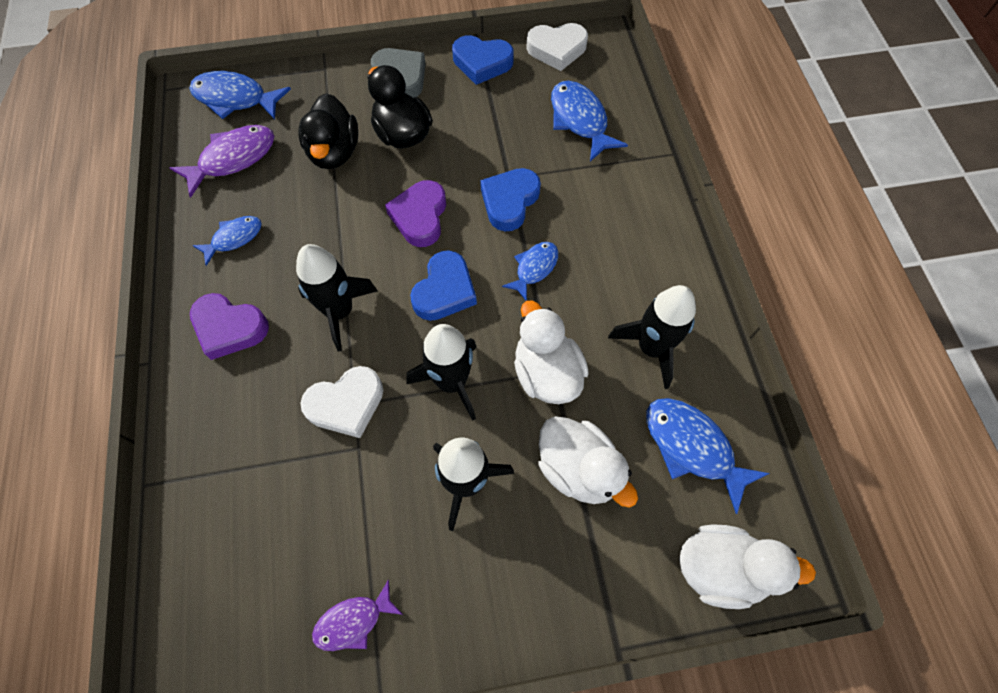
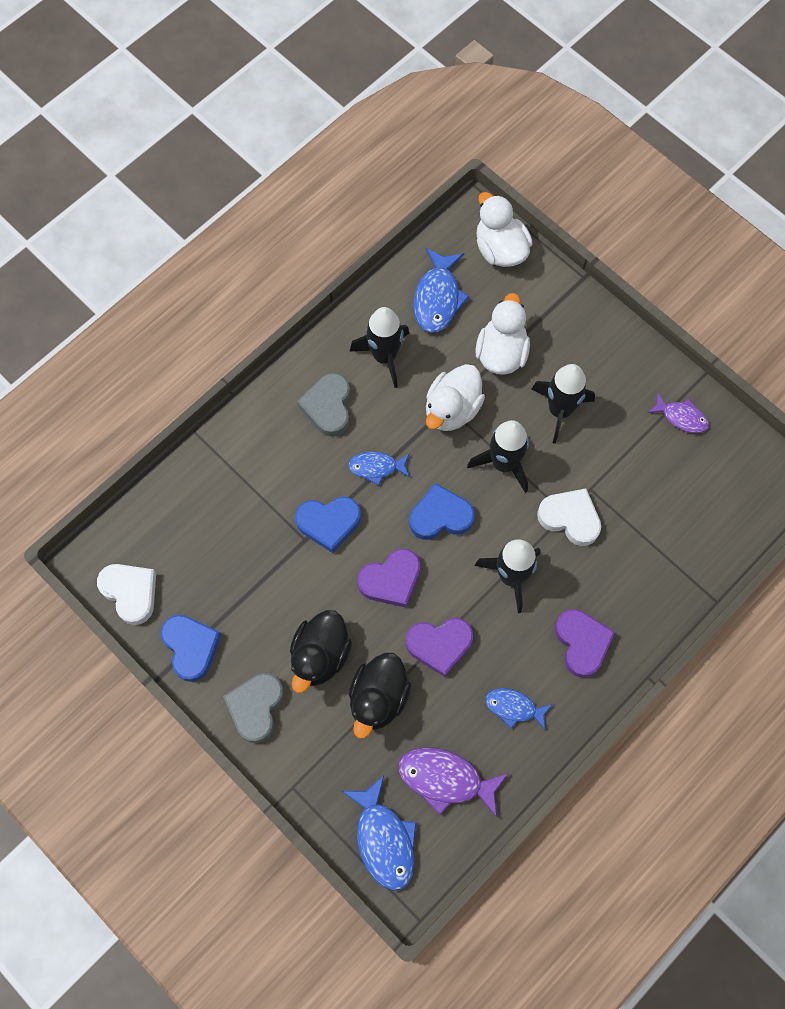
camera: 125 degrees left, 5 degrees up
black duck [298,93,358,169] -> black duck turned 150 degrees clockwise [349,652,411,739]
blue fish [551,81,628,161] -> none
none -> grey heart [297,373,350,437]
none -> purple heart [406,618,473,677]

